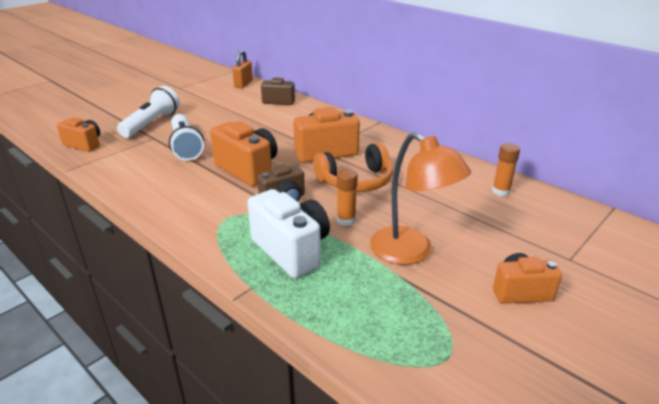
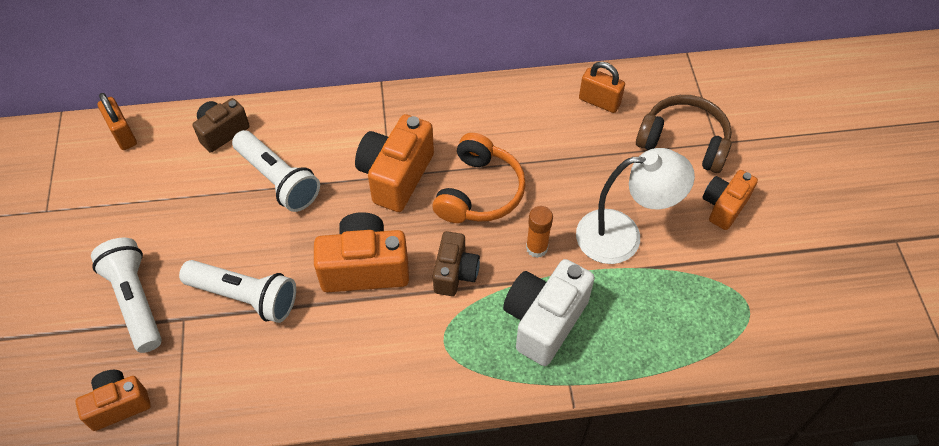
camera: 50 degrees left, 25 degrees up
white camera [247,189,330,278] -> white camera turned 60 degrees counterclockwise [503,259,595,366]
orange lamp [370,132,471,265] -> white lamp [576,148,695,264]
orange glue stick [492,143,520,196] -> orange padlock [579,62,625,113]
none -> white flashlight [232,130,320,212]
none -> brown headphones [636,95,732,173]

